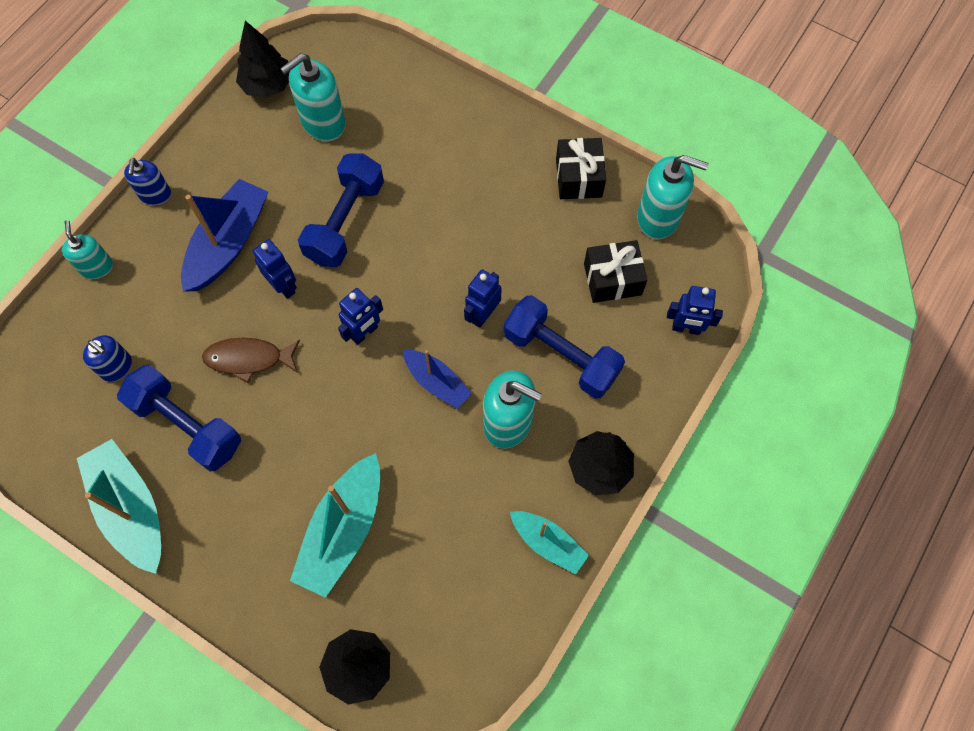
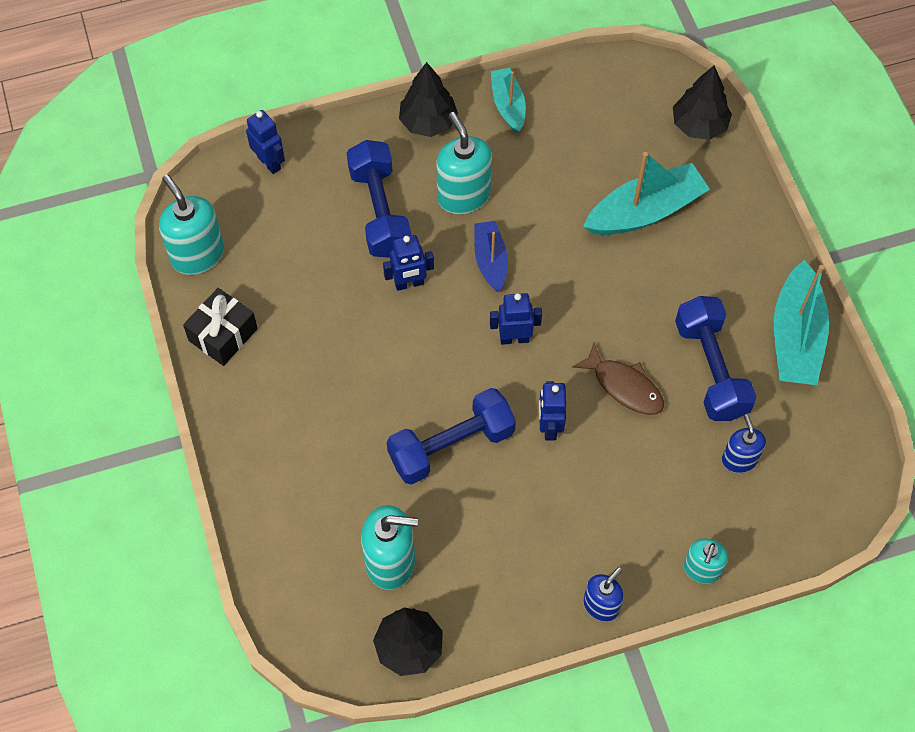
camera: 140 degrees left, 5 degrees down
blue boat [181,179,268,292] -> none
black gift [584,240,647,303] -> none

